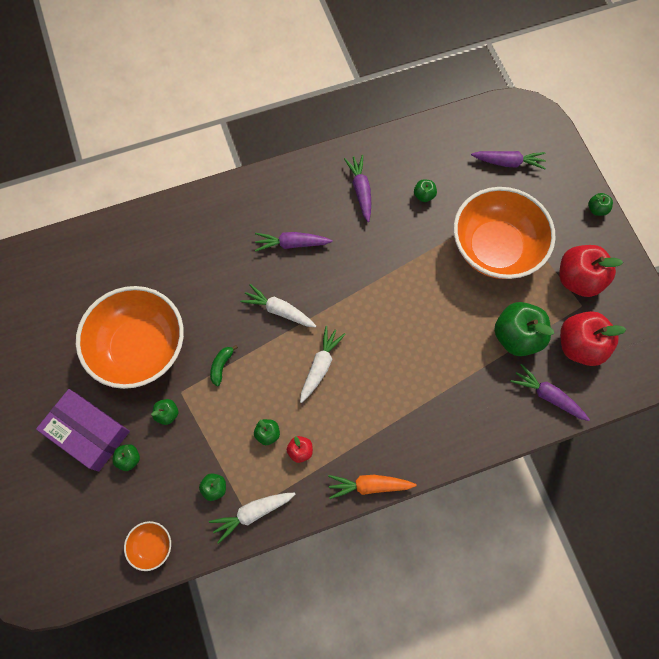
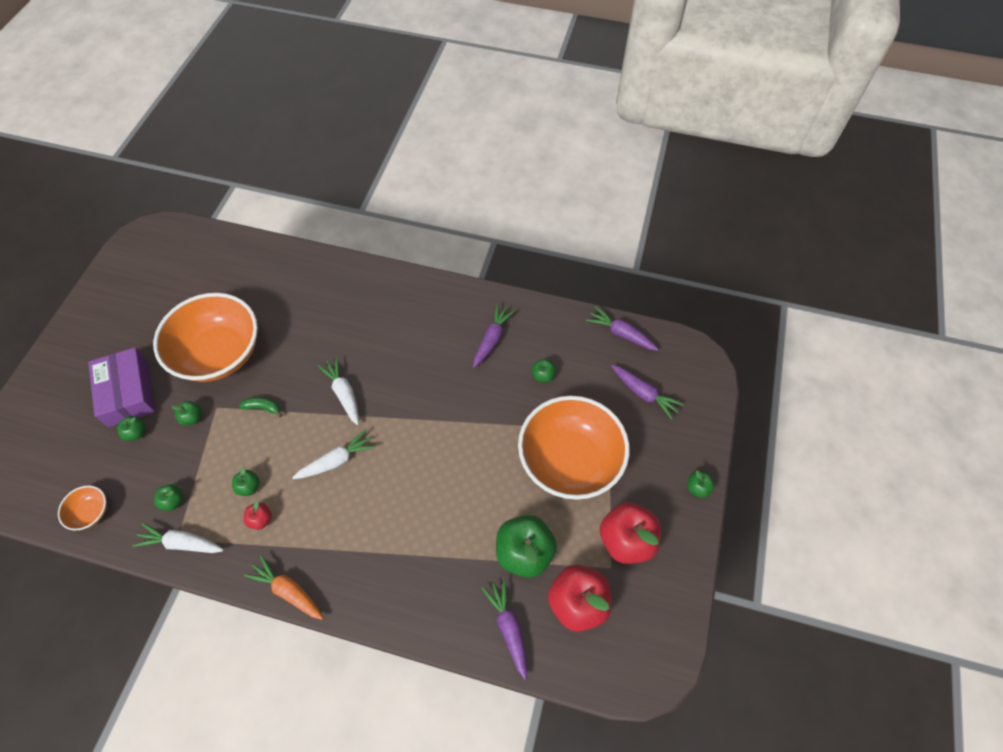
camera: 35 degrees right, 10 degrees down
green banana [210,345,238,386] -> green banana turned 45 degrees clockwise [239,397,283,417]
purple carrot [255,232,333,252] -> purple carrot moved to [586,306,659,351]

